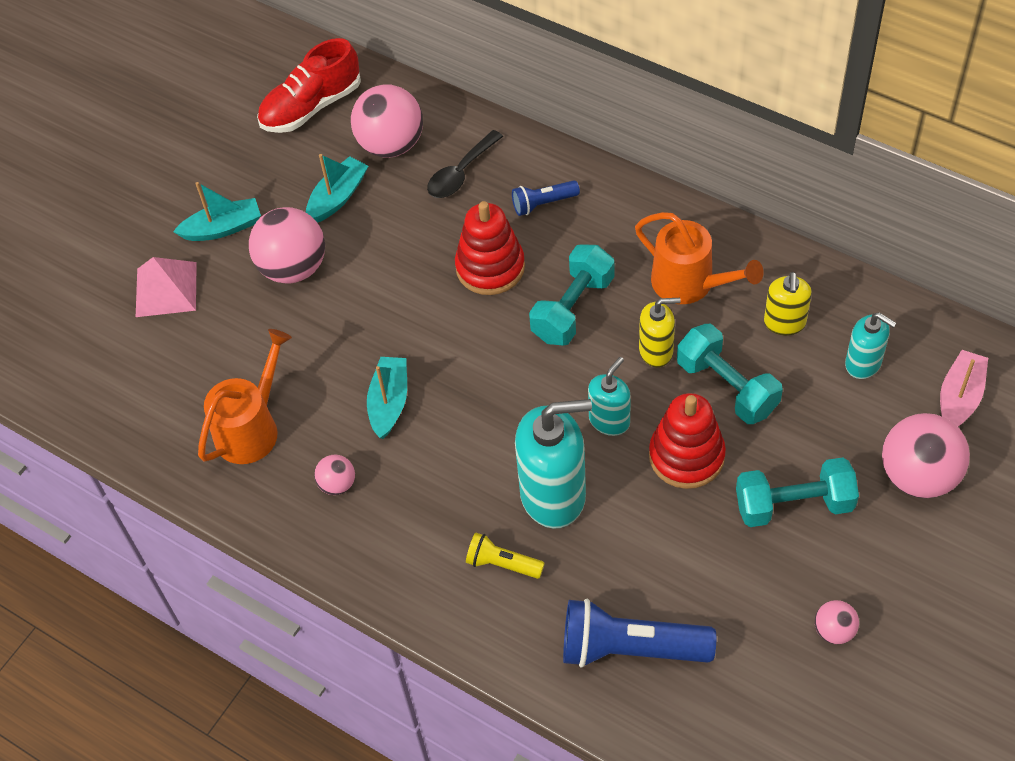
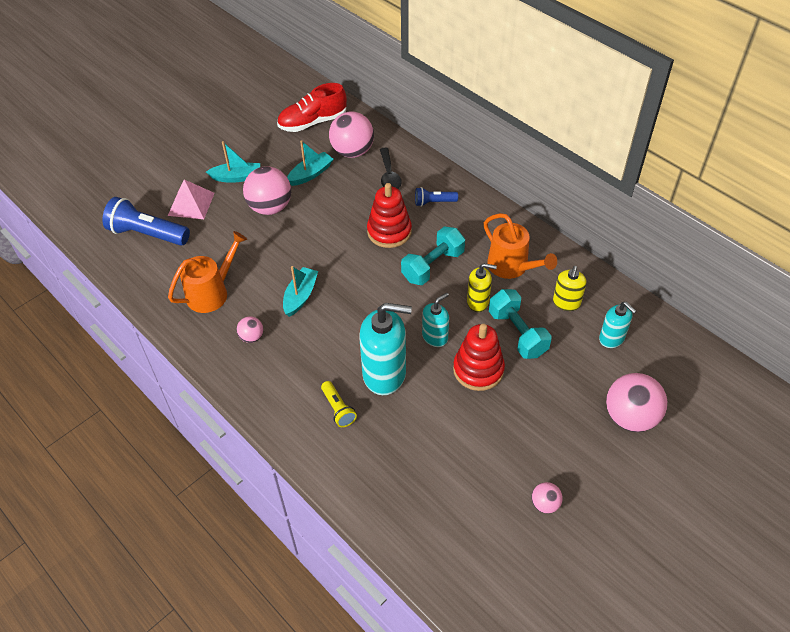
camera: 10 degrees right, 5 degrees down
black spoon [427,130,503,198] -> black spoon turned 60 degrees counterclockwise [380,148,402,189]
yellow flashlight [466,533,545,579] -> yellow flashlight turned 150 degrees counterclockwise [321,381,357,427]
blue flashlight [563,599,716,668] -> blue flashlight moved to [102,197,190,246]
turquoise dumbbell [736,457,859,527] -> none
pink boat [940,350,988,427] -> none

